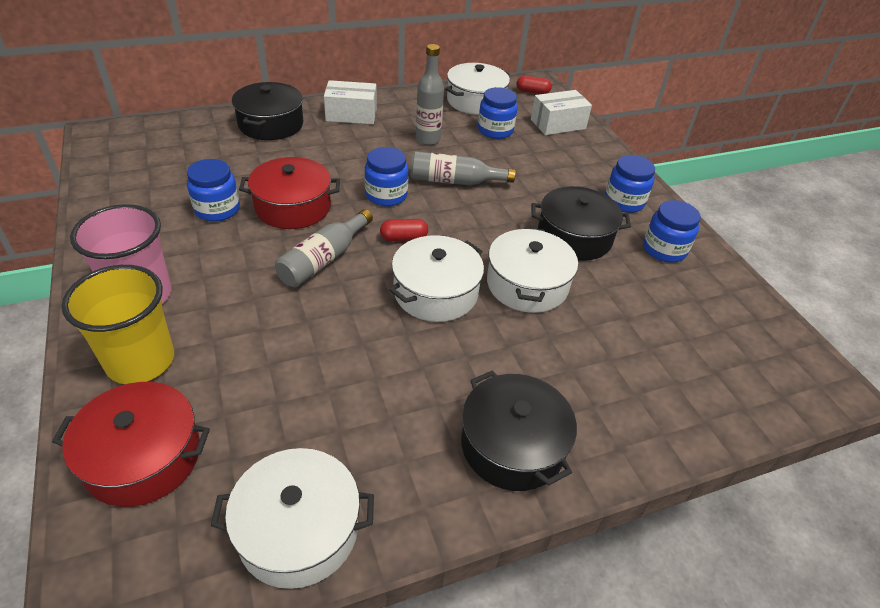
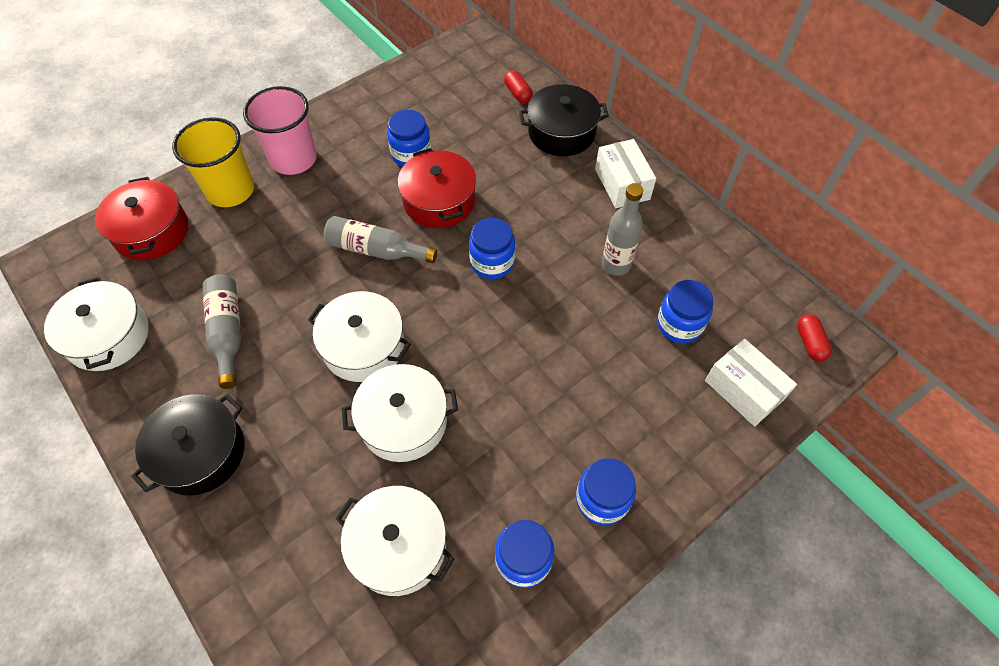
camera: 75 degrees right, 15 degrees up
red capsule [380,219,428,241] -> red capsule moved to [504,70,533,103]
grey bottle [410,151,516,185] -> grey bottle moved to [203,275,241,389]
white pot [445,63,510,115] -> white pot moved to [336,486,454,596]
black pot [532,186,631,261] -> none

